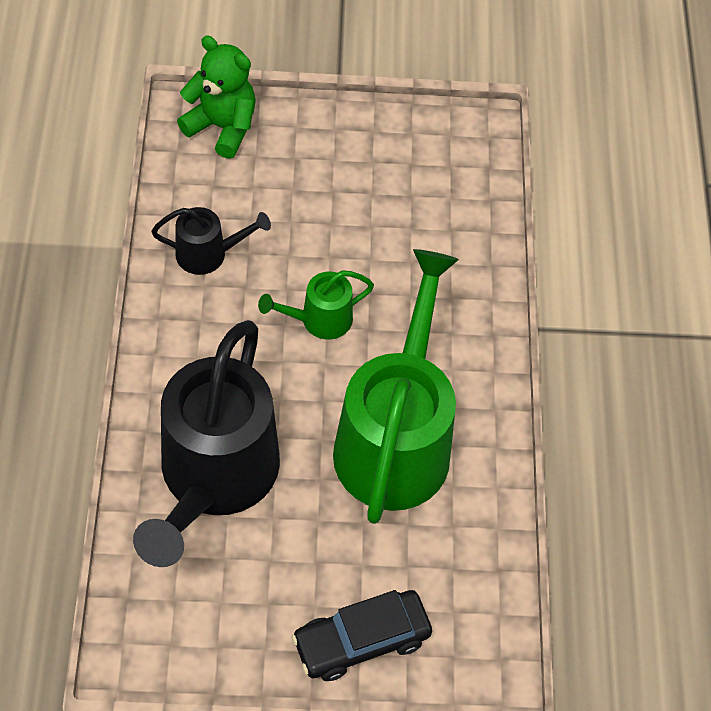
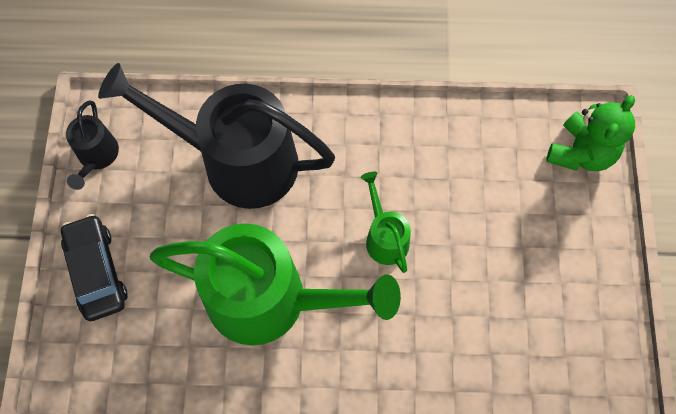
camera: 95 degrees right, 10 degrees up
black watering can [151,207,271,275] -> black watering can moved to [66,100,119,190]

